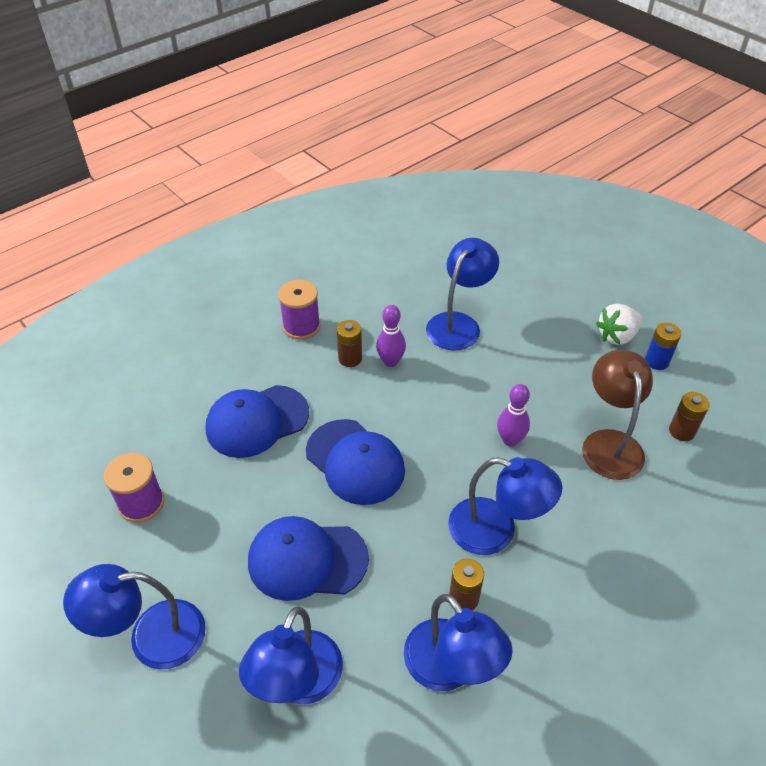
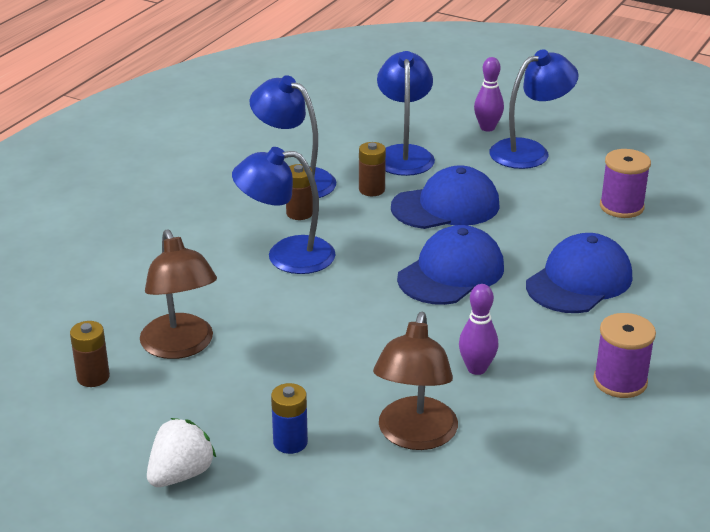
camera: 160 degrees right, 15 degrees down
blue cap [306,419,405,505] -> blue cap turned 105 degrees clockwise [397,225,504,305]
brown battery [337,320,362,367] -> brown battery moved to [359,142,386,196]
blue lamp [426,238,499,351] -> brown lamp [373,312,458,450]
purple bowling pin [497,384,530,446] -> purple bowling pin moved to [474,57,504,132]
blue battery [645,323,681,370] -> blue battery moved to [271,383,308,454]

